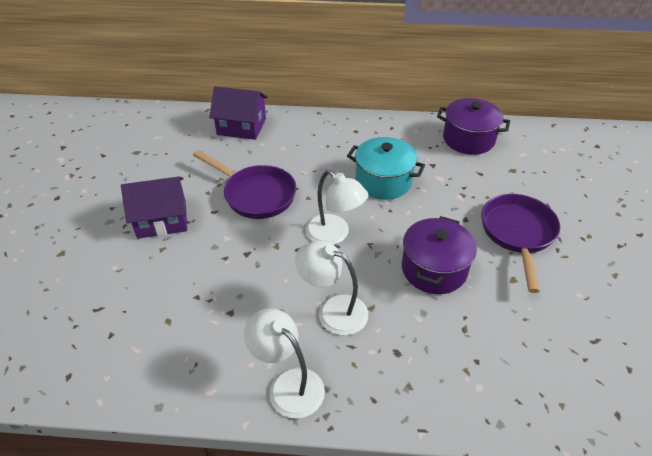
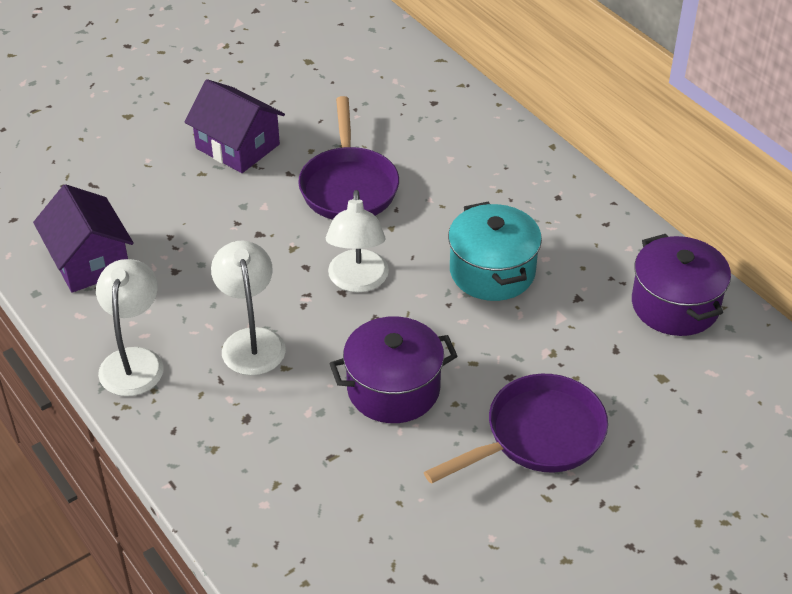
camera: 50 degrees right, 0 degrees up
purple house [209,86,268,140] -> purple house moved to [33,184,134,293]

